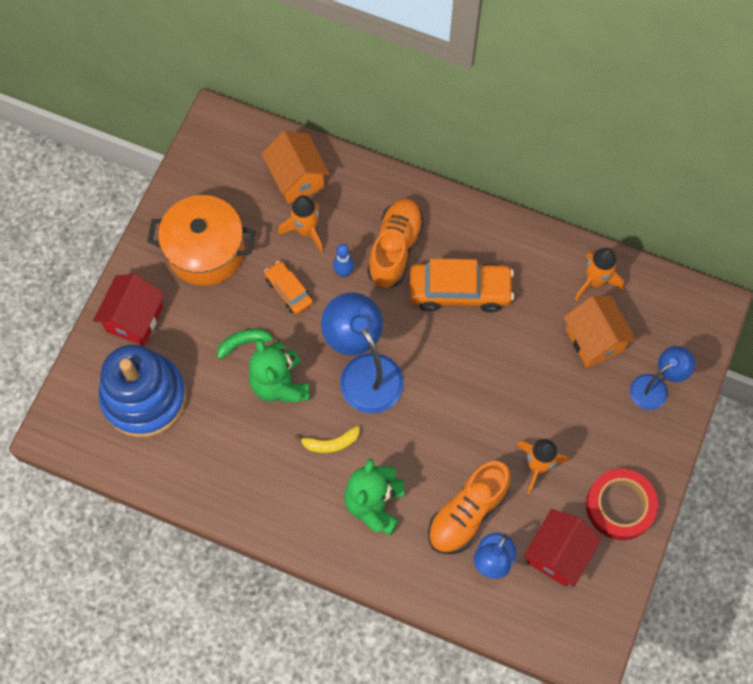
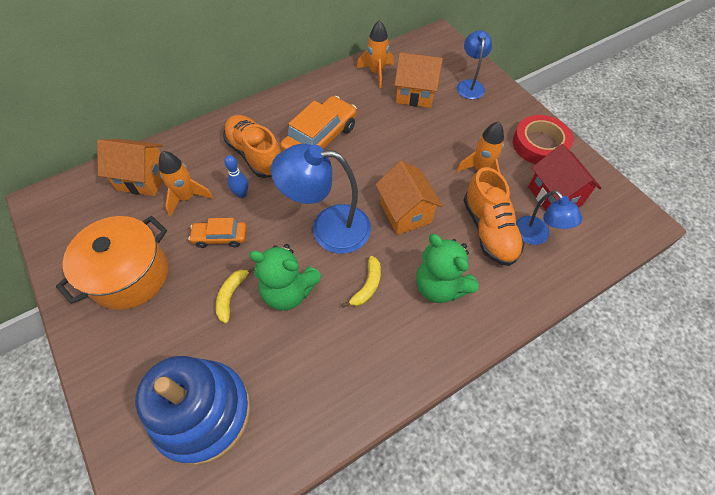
camera: 55 degrees left, 10 degrees down
red house [93,274,165,346] -> none
green banana [217,329,279,359] -> yellow banana [216,267,255,324]
none -> orange house [376,161,443,235]

